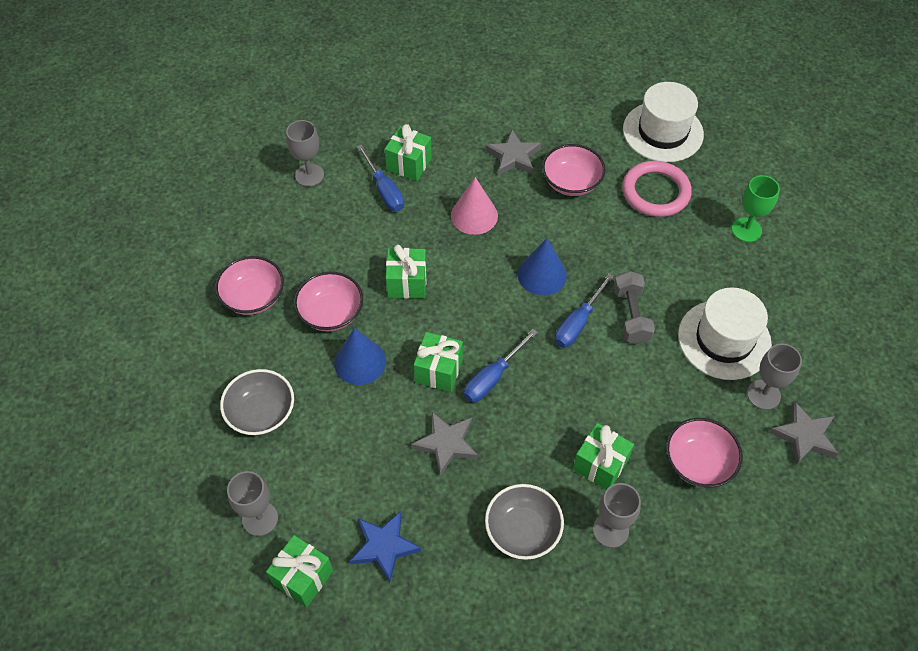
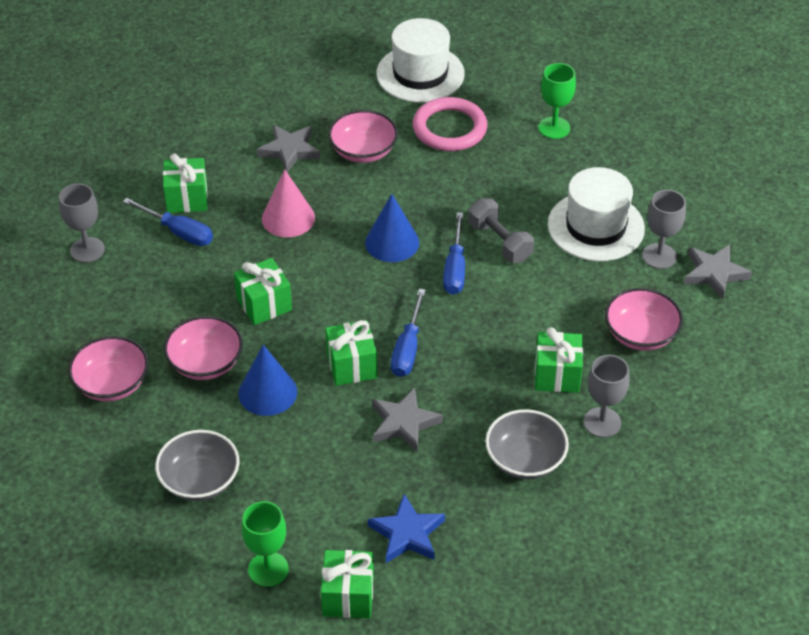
camera: 30 degrees left, 10 degrees down
grey goblet [227,471,278,536] -> green goblet [242,501,289,587]

